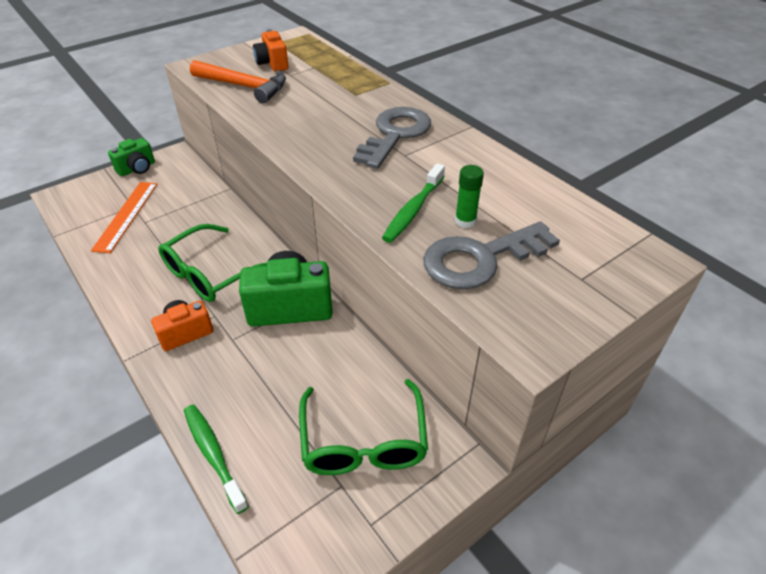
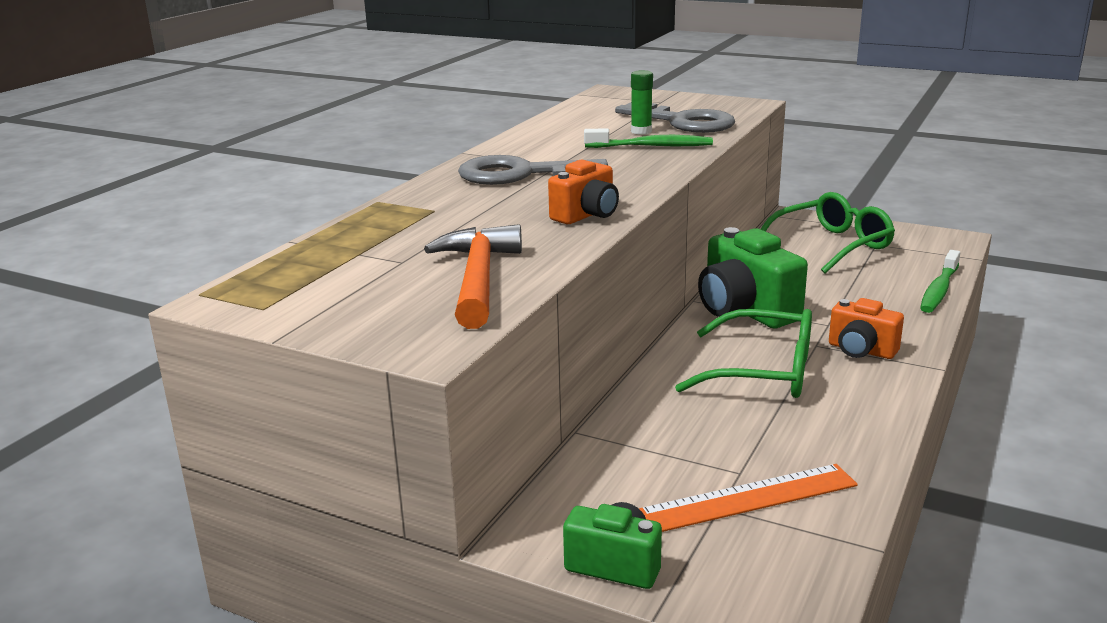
camera: 115 degrees left, 20 degrees down
orange camera [253,29,289,72] -> orange camera moved to [548,159,619,224]

